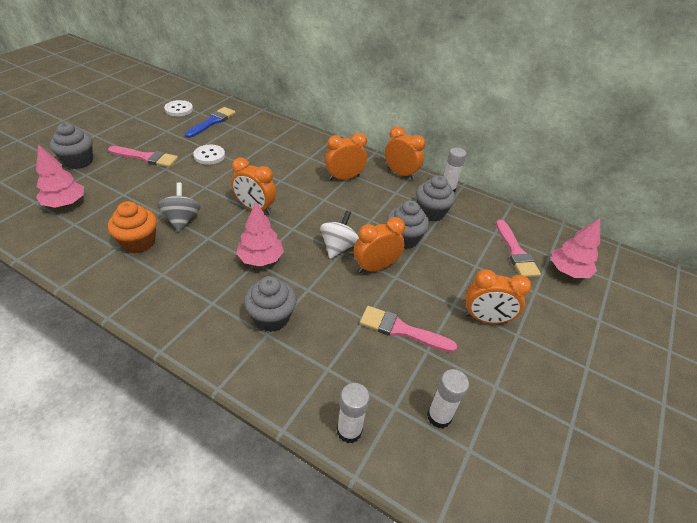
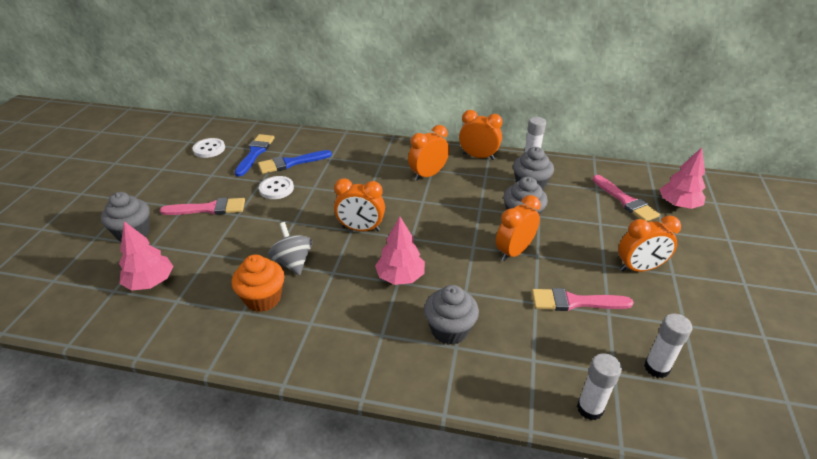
camera: 15 degrees left, 5 degrees down
white spinning top [320,210,359,259] -> none
none -> blue brush [258,150,332,174]

